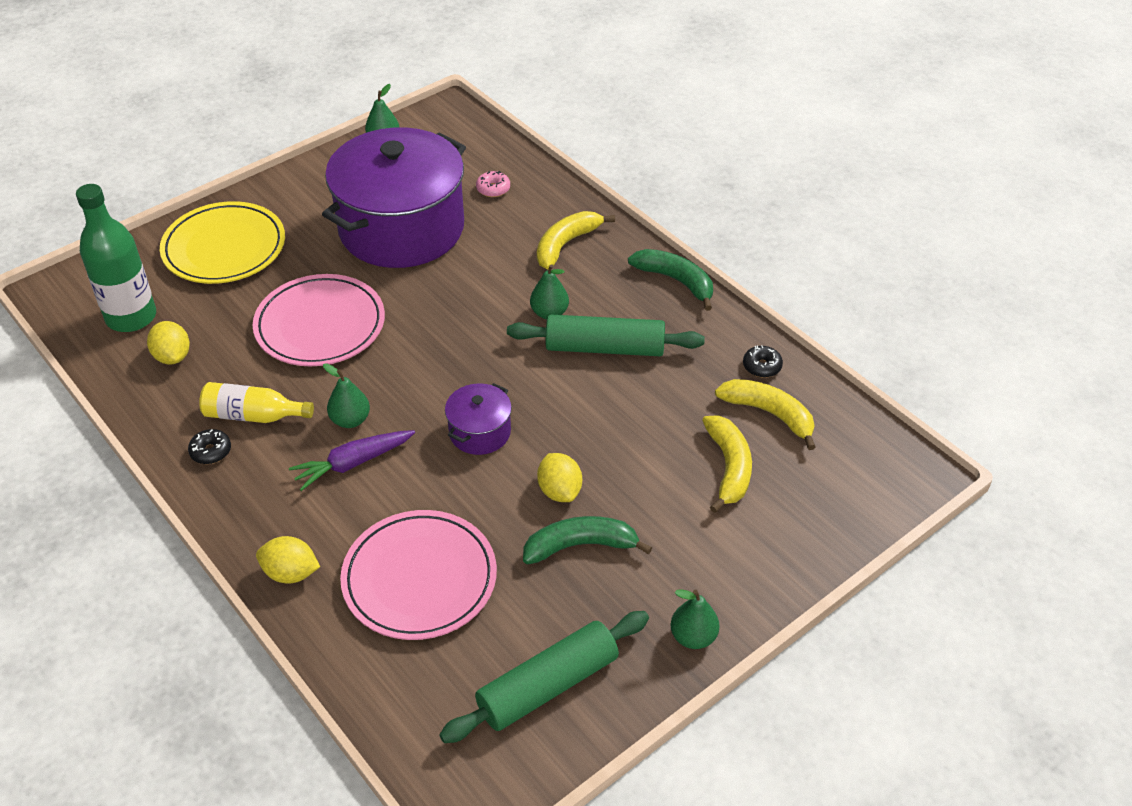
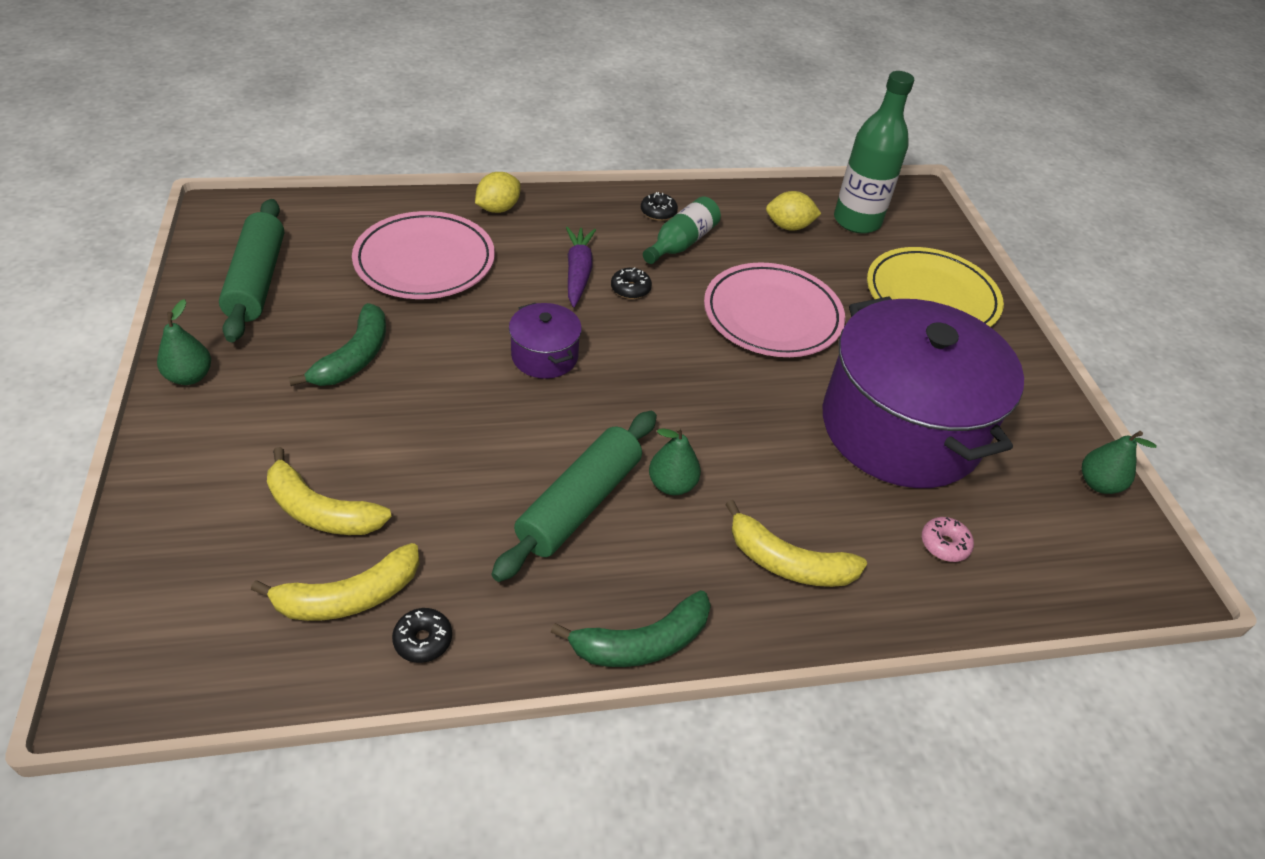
camera: 115 degrees right, 0 degrees up
yellow bottle [199,382,314,423] -> green bottle [643,196,721,264]
green pear [323,363,370,428] -> black donut [611,267,652,299]
yellow banana [537,211,615,270] -> yellow banana turned 135 degrees clockwise [725,500,867,587]
yellow lemon [537,453,582,502] -> none

